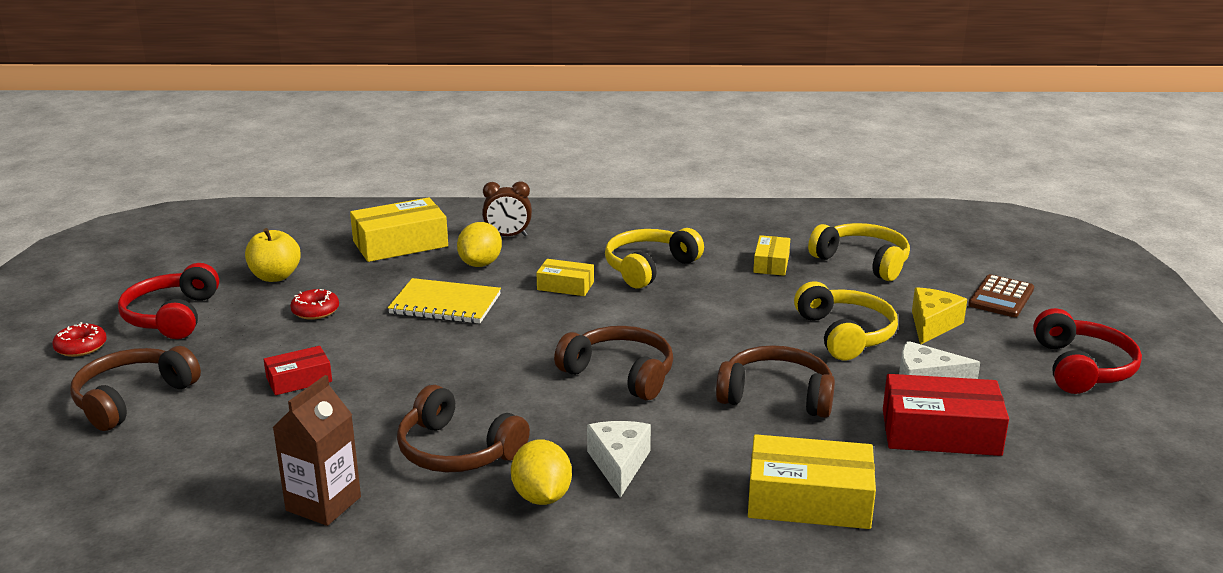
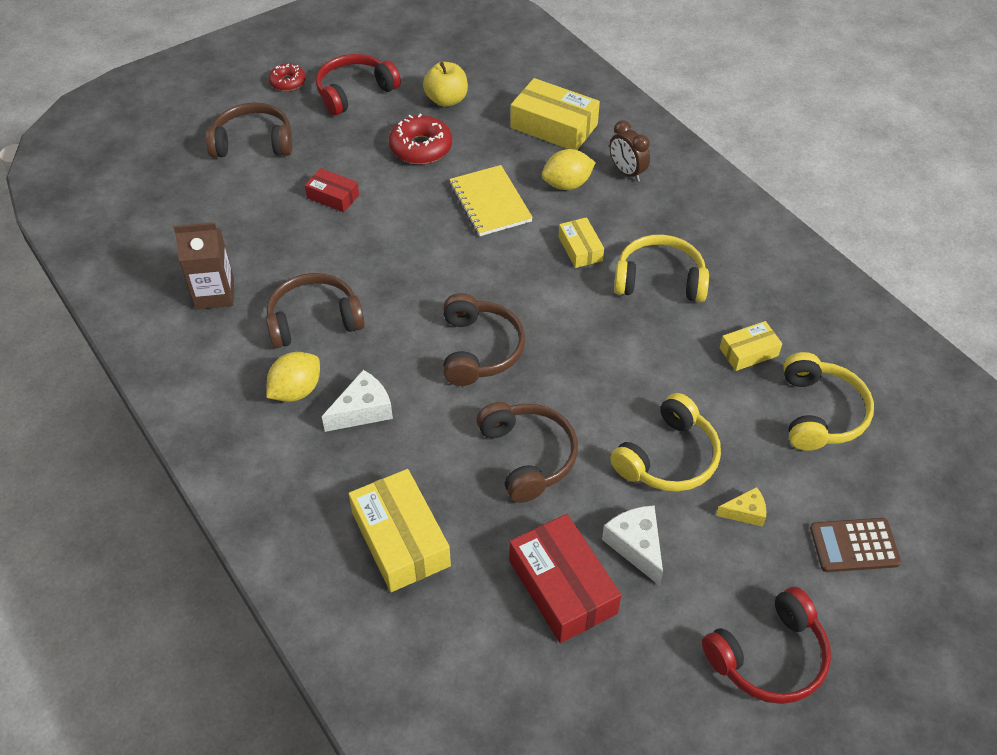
camera: 55 degrees right, 25 degrees up
red donut [290,289,339,320] -> red donut [389,114,452,164], size x1.63
brown headphones [397,385,530,472] -> brown headphones turned 75 degrees clockwise [265,273,365,348]
yellow cheese [912,287,967,344] -> yellow cheese [716,487,766,527], size x0.64

